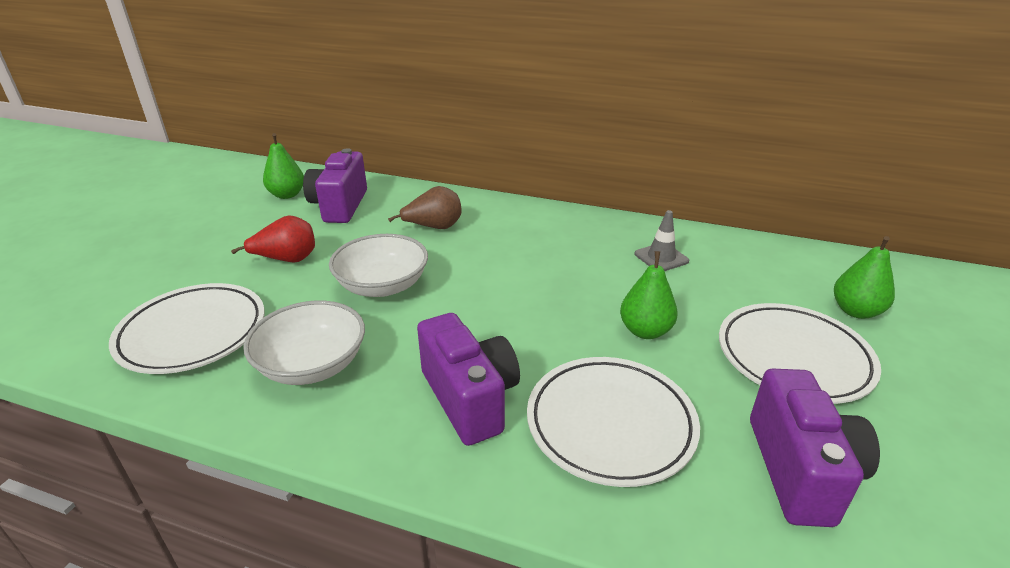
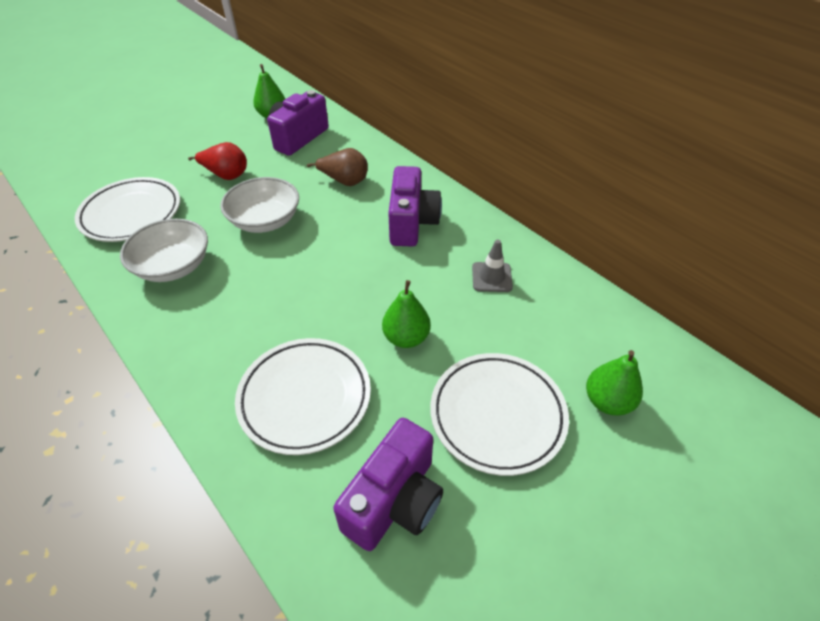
camera: 30 degrees right, 15 degrees up
purple camera [417,313,520,446] -> purple camera moved to [388,166,442,247]

